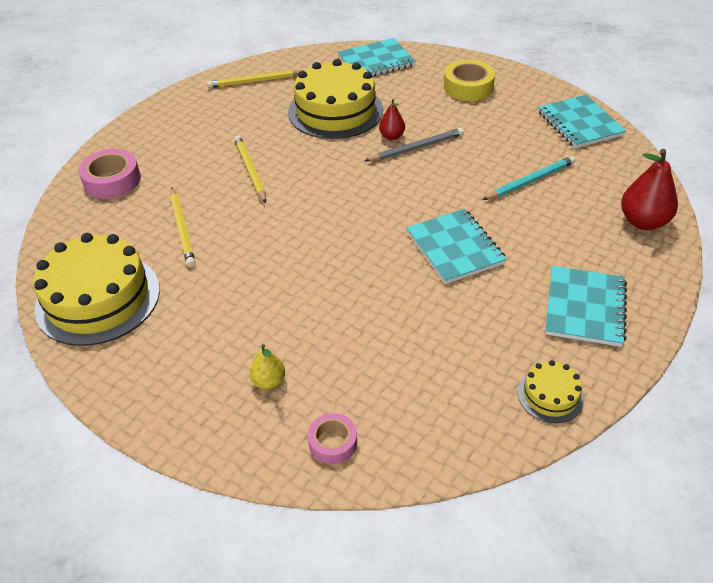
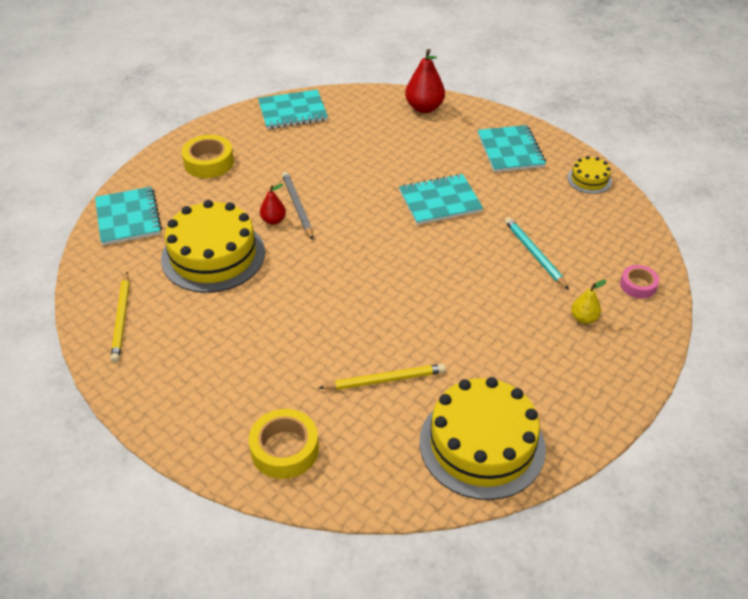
camera: 85 degrees left, 0 degrees up
pink tape [78,149,141,199] -> yellow tape [249,409,319,479]
yellow pencil [234,135,266,203] -> none
turquoise pencil [483,156,576,200] -> turquoise pencil moved to [505,217,569,290]
turquoise notebook [545,266,627,347] -> turquoise notebook turned 60 degrees clockwise [478,125,546,172]

